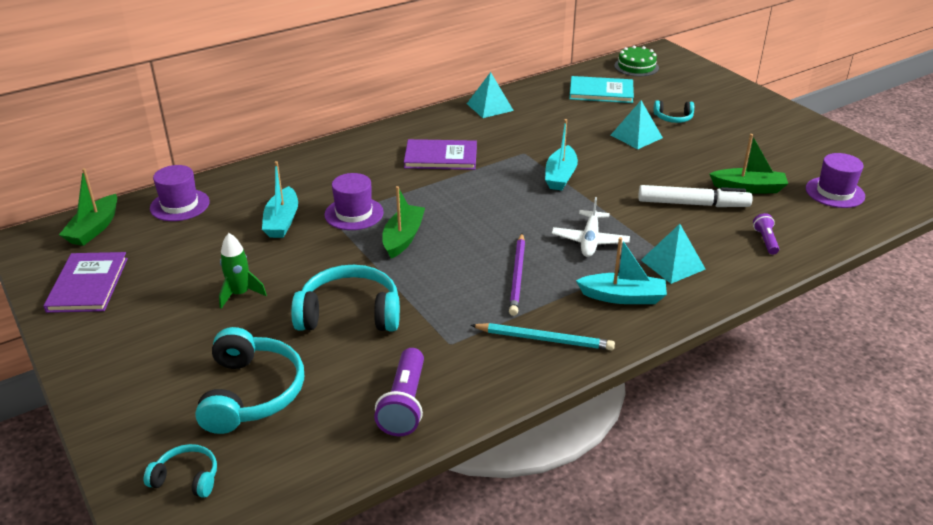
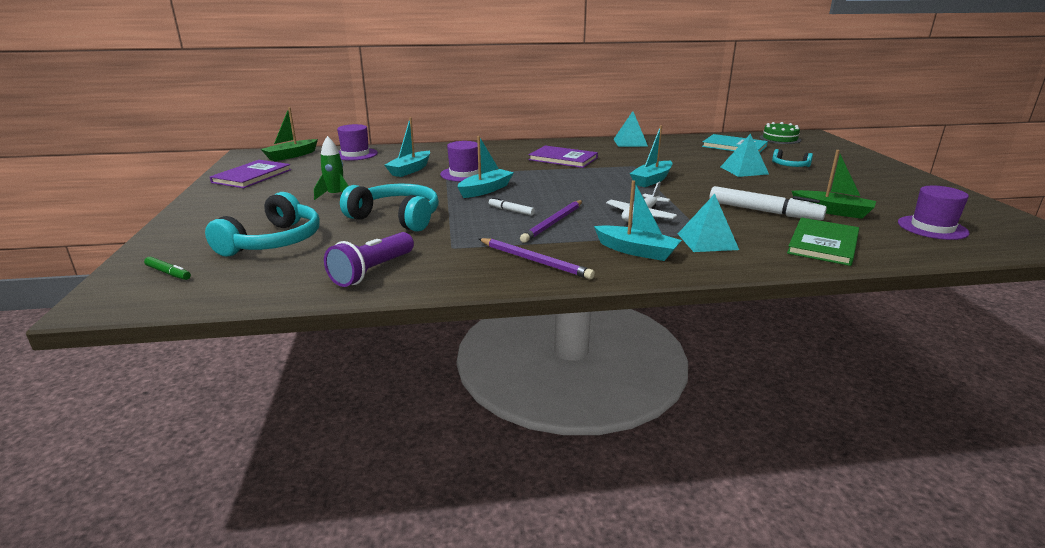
camera: 25 degrees right, 10 degrees down
turquoise headphones [144,444,217,498] -> green marker [144,257,191,280]
green boat [382,186,425,258] -> turquoise boat [458,136,514,198]
turquoise pencil [470,323,615,350] -> purple pencil [479,238,595,279]
purple flashlight [753,213,779,255] -> green book [787,218,859,266]
none -> white marker [489,197,535,216]

